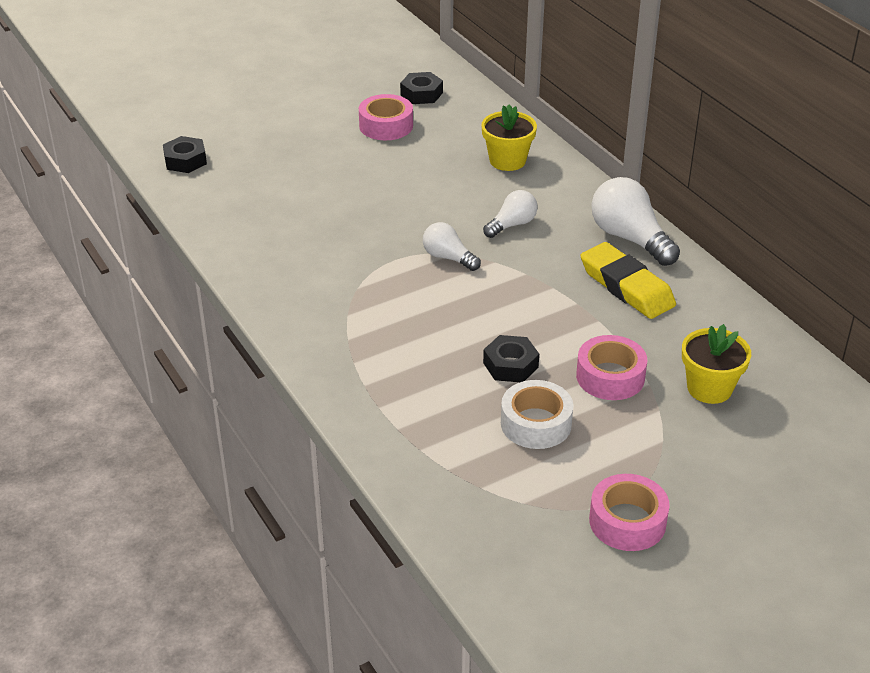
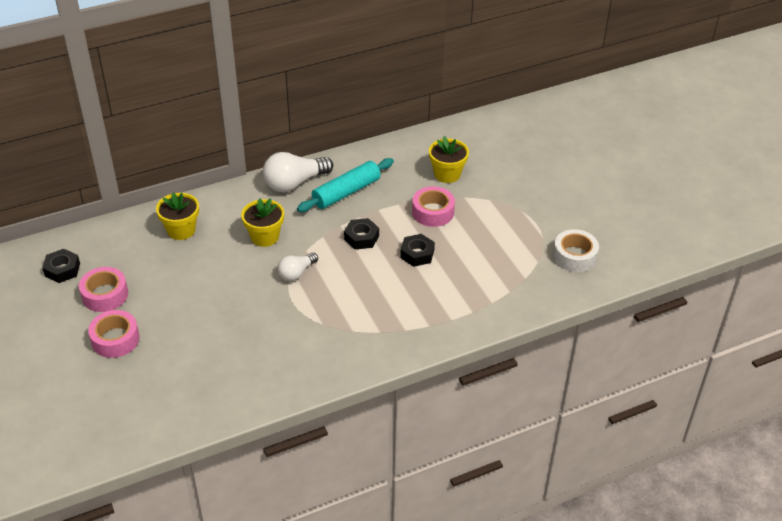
camera: 85 degrees left, 5 degrees up
black nut [163,136,207,173] -> black nut moved to [344,218,379,249]
white light bulb [483,190,538,238] -> yellow flower pot [241,198,284,247]
white tape [501,380,573,449] -> white tape moved to [553,229,599,272]
yellow eraser [581,242,676,319] -> turquoise rolling pin [297,158,394,212]
pink tape [589,474,670,551] -> pink tape moved to [88,310,139,358]

